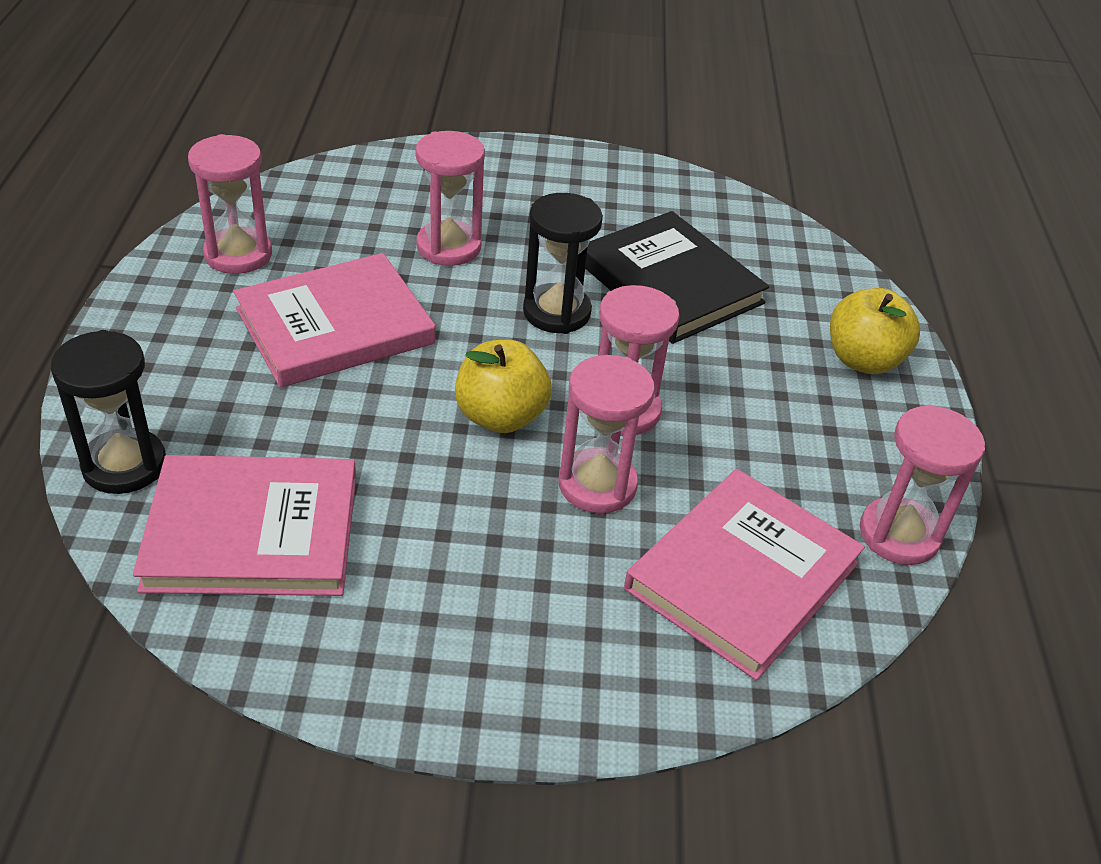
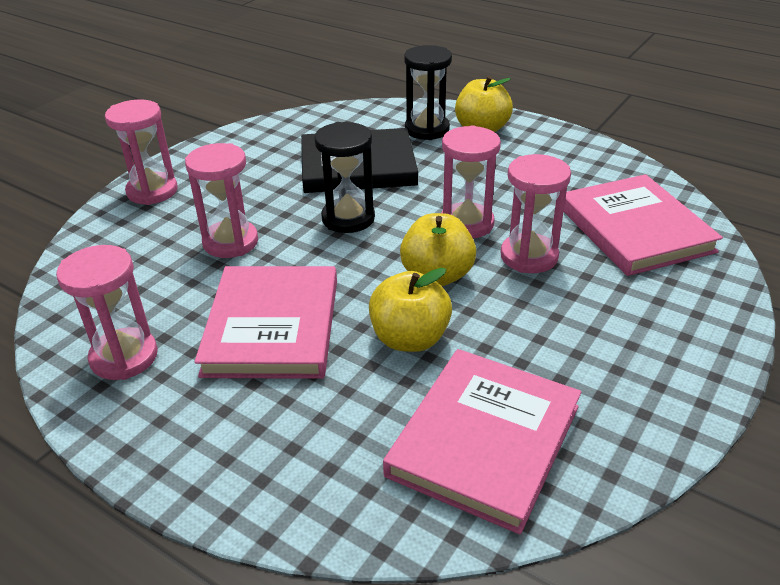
camera: 55 degrees left, 5 degrees down
black hourglass [51,330,166,494] -> black hourglass moved to [404,45,452,140]
pink hourglass [860,405,985,565] -> pink hourglass moved to [105,100,178,205]
none -> yellow apple [369,268,452,352]

